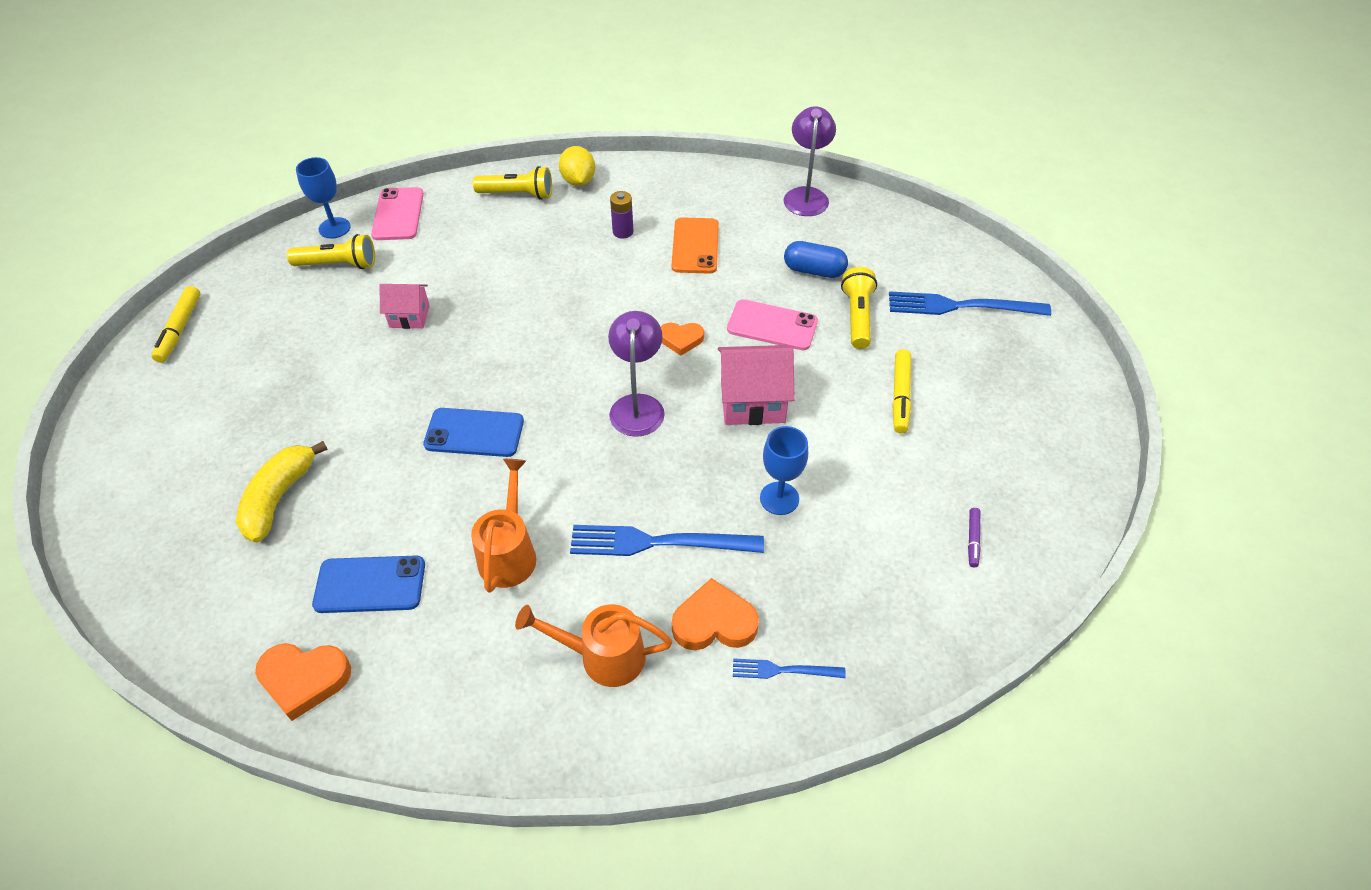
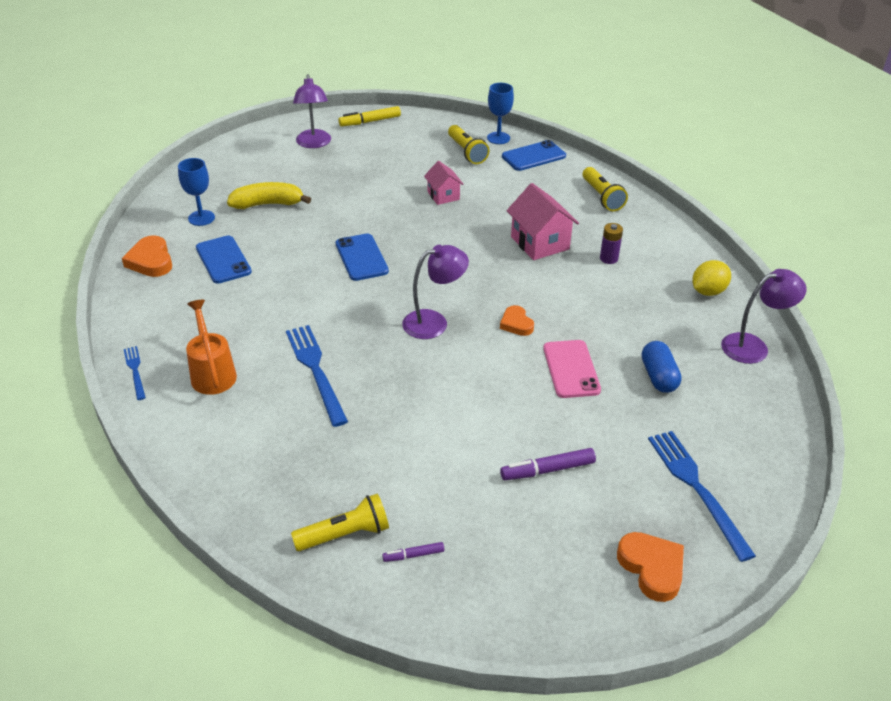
camera: 65 degrees right, 10 degrees down
pink phone [371,187,424,240] -> blue phone [502,140,566,171]
orange watering can [471,459,536,593] -> none
yellow lemon [559,146,595,186] -> yellow lemon moved to [692,260,731,296]
orange phone [671,217,719,274] -> none
orange heart [672,578,759,650] -> orange heart moved to [617,532,684,602]
pink house [718,345,795,425] -> pink house moved to [507,183,579,260]
blue fork [733,658,846,679] -> blue fork moved to [124,346,146,400]
blue goblet [760,426,808,515] -> blue goblet moved to [178,158,215,226]
yellow flashlight [841,267,877,349] -> yellow flashlight moved to [291,494,389,551]
yellow marker [892,349,911,433] -> purple marker [500,448,596,480]
none -> purple lamp [293,74,331,148]

